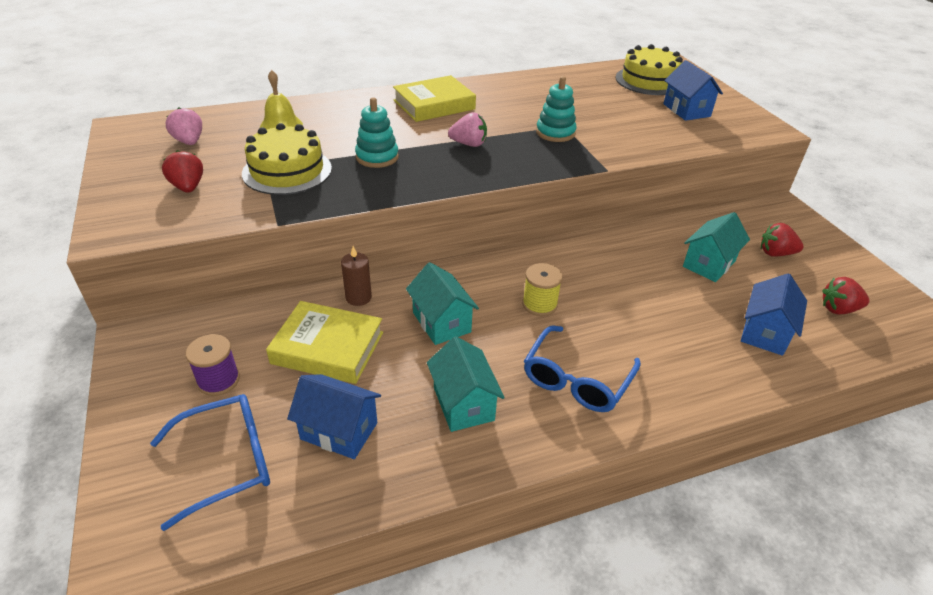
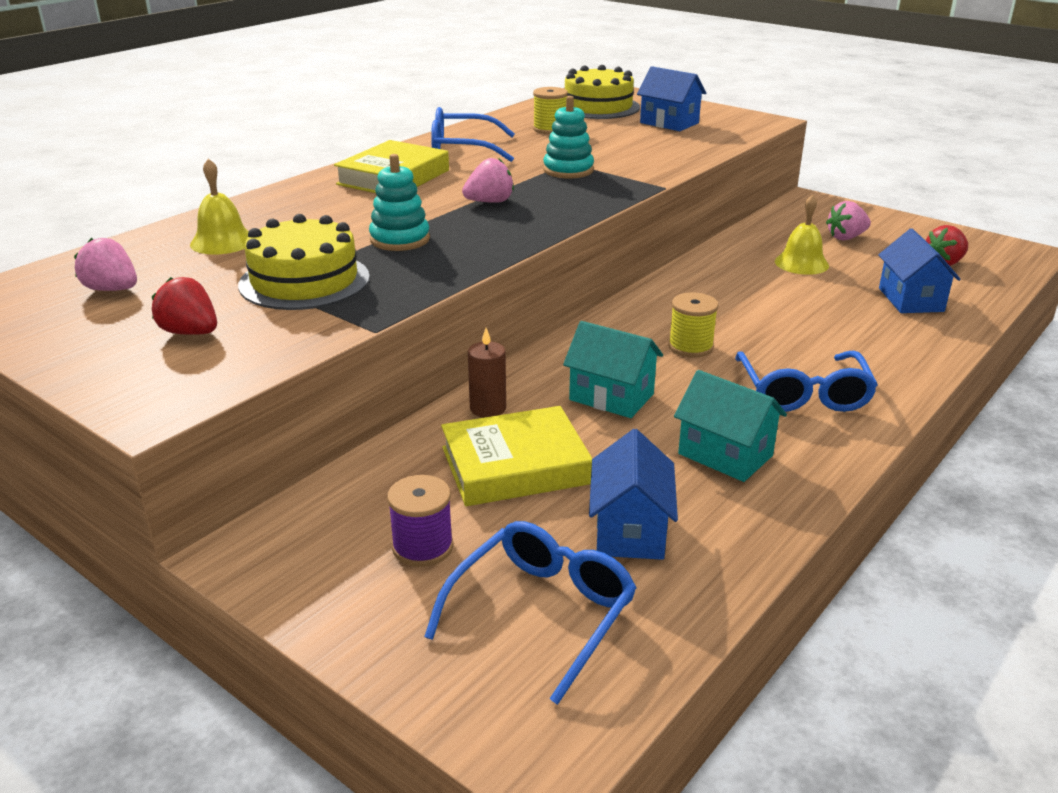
camera: 30 degrees left, 10 degrees down
blue house [287,374,381,459] -> blue house turned 75 degrees counterclockwise [589,429,678,560]
turquoise house [683,212,750,282] -> yellow bell [775,195,829,275]
red strawberry [761,223,804,257] -> pink strawberry [826,201,871,240]
none -> blue glasses [431,107,515,162]
none -> yellow spool [533,87,568,134]

